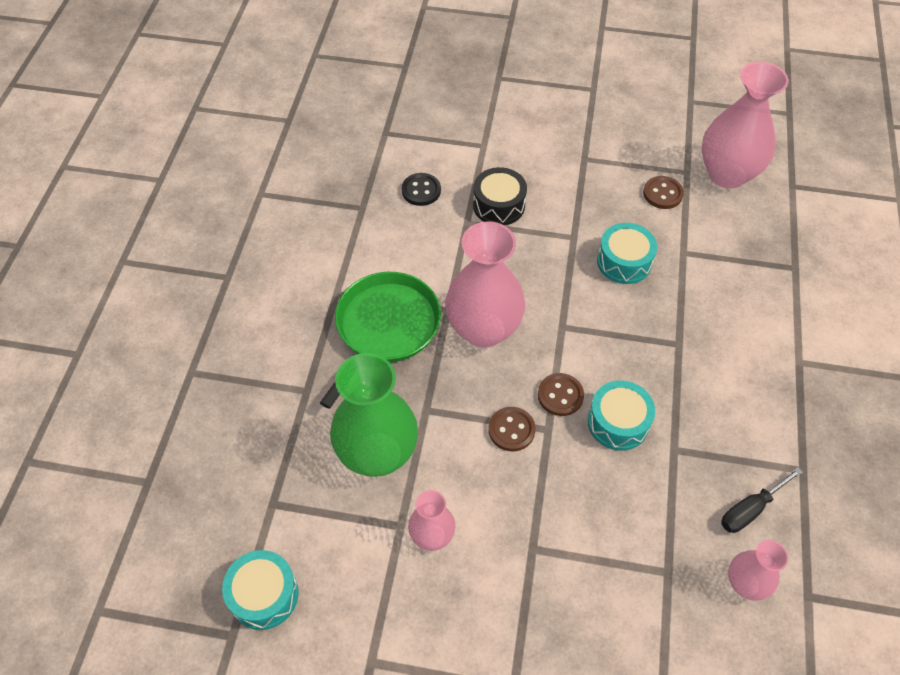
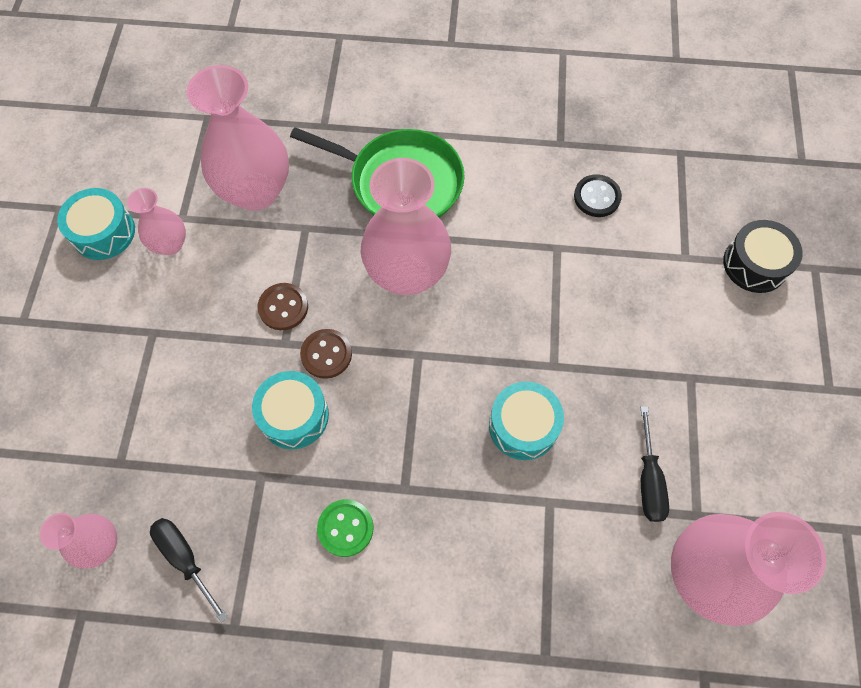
camera: 85 degrees right, 10 degrees up
turquoise drum [222,550,299,630] -> turquoise drum moved to [57,188,135,260]
green vase [330,353,418,477] -> pink vase [186,65,289,211]
black drum [473,167,527,225] -> black drum moved to [723,220,803,293]
brown button [643,176,684,209] -> black screwdriver [640,407,669,522]
none -> green button [317,499,374,557]

